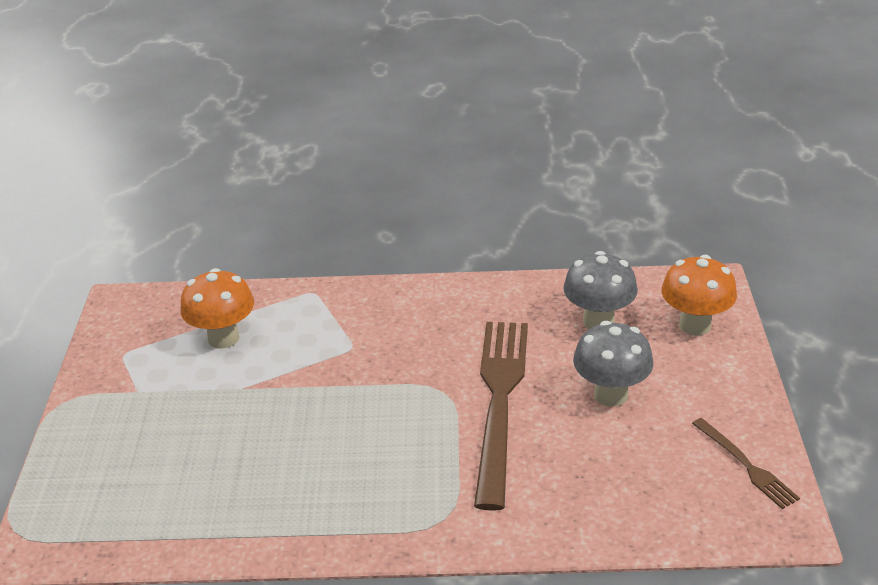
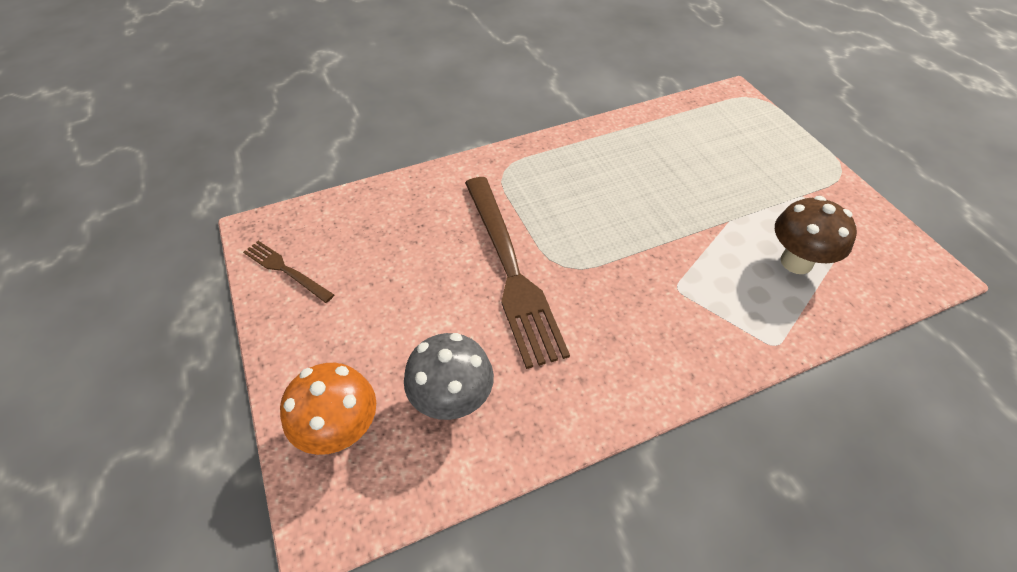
camera: 155 degrees right, 15 degrees up
orange mushroom [180,268,254,349] -> brown mushroom [775,196,857,274]
grey mushroom [573,321,653,407] -> none

